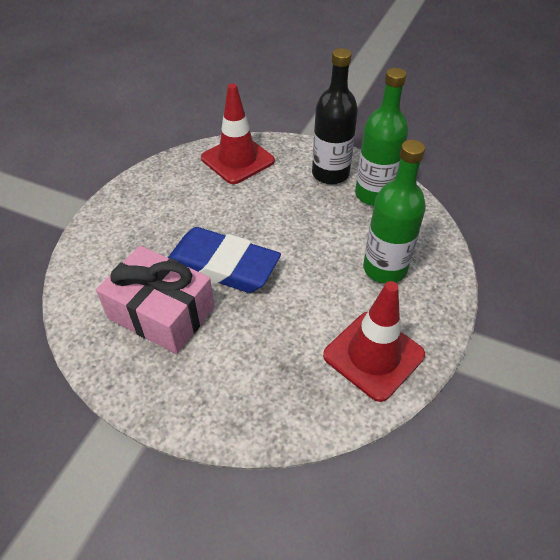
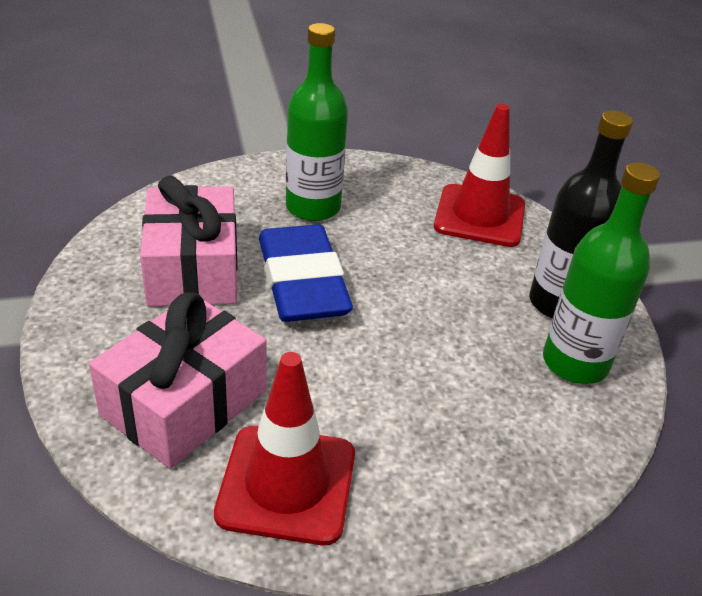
camera: 50 degrees right, 10 degrees down
green bottle [363,140,426,284] -> green bottle moved to [286,23,348,221]
none -> pink gift [89,293,267,469]

